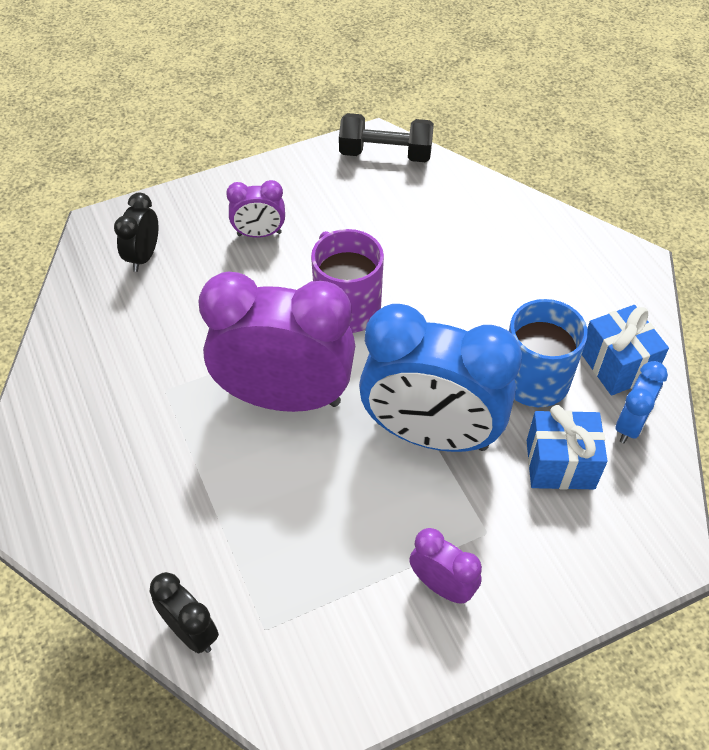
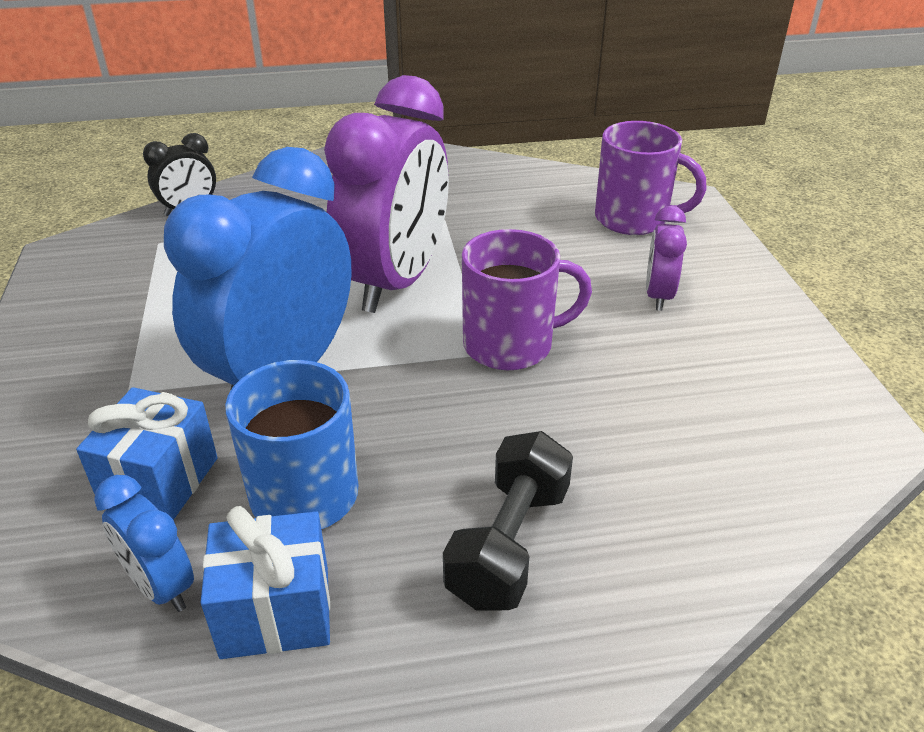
camera: 105 degrees right, 15 degrees down
black clock [114,193,159,272] -> purple mug [595,121,707,235]
black dumbbell [339,113,434,162] -> black dumbbell moved to [443,431,573,611]
purple clock [409,528,482,604] -> none

